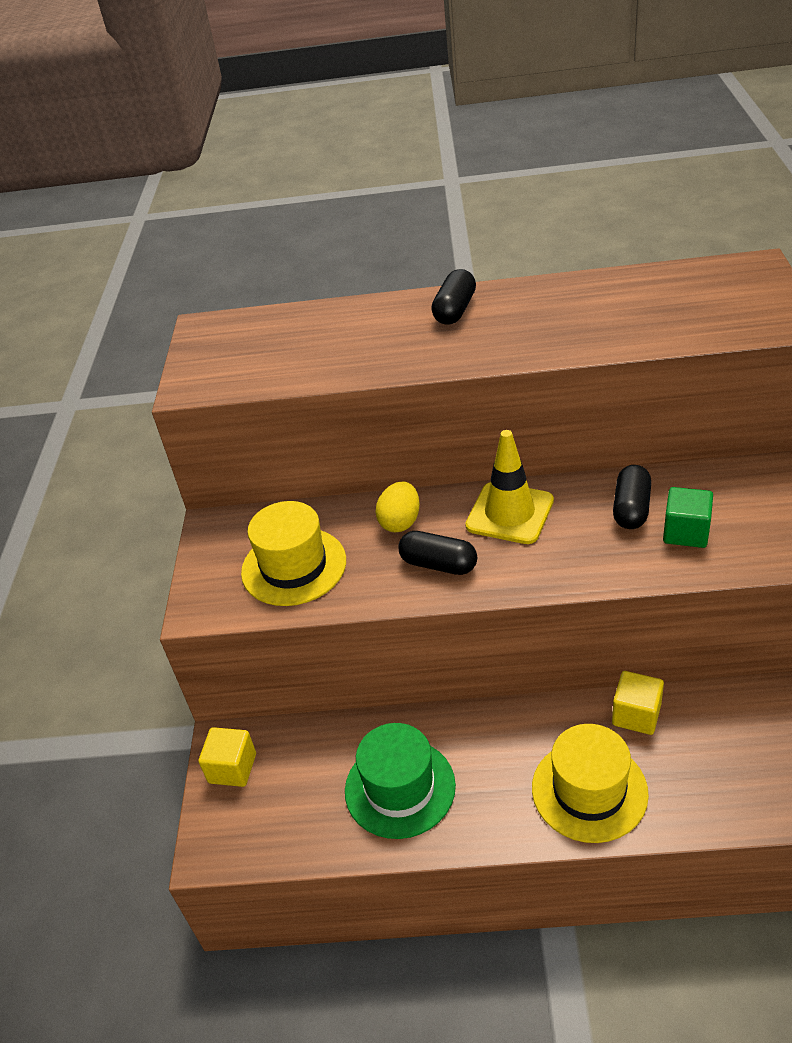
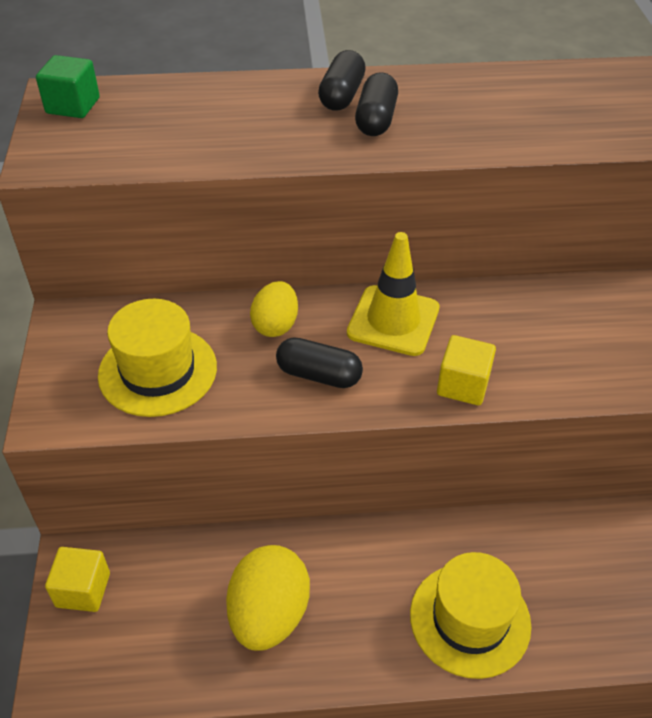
camera: 10 degrees left, 5 degrees up
green hat [345,723,456,839] -> yellow egg [226,545,310,650]
yellow cube [612,671,664,735] -> yellow cube moved to [437,335,496,405]
black capsule [613,465,651,529] -> black capsule moved to [355,72,398,136]
green cube [663,487,713,548] -> green cube moved to [36,55,100,118]

